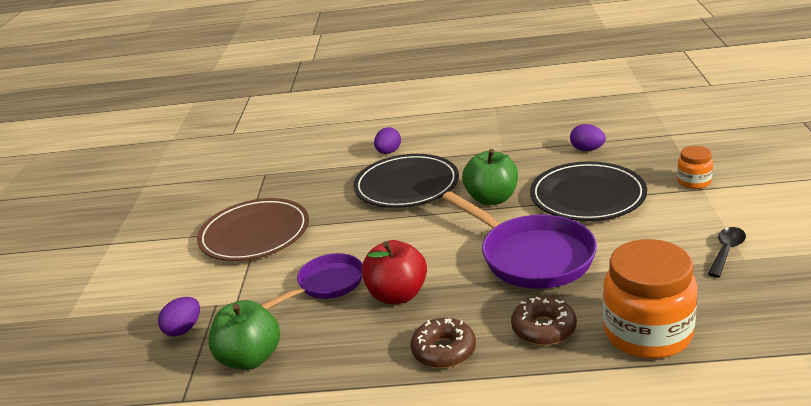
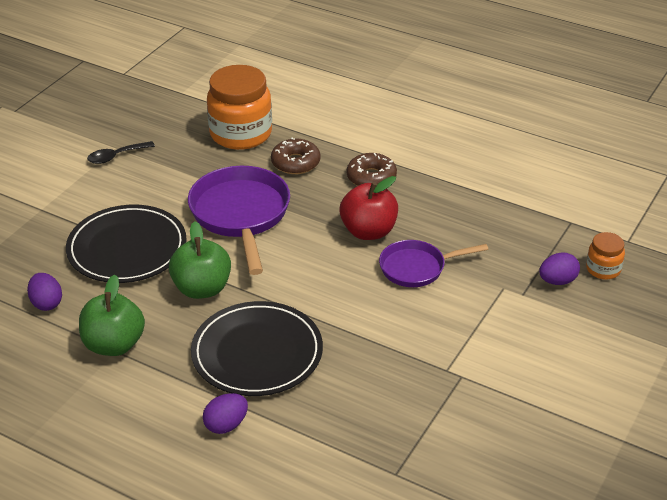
camera: 155 degrees left, 10 degrees up
brown plate [197,198,309,261] -> none
green apple [208,300,280,370] -> green apple moved to [79,275,145,356]
orange jar [677,146,713,189] -> orange jar moved to [586,232,625,280]

